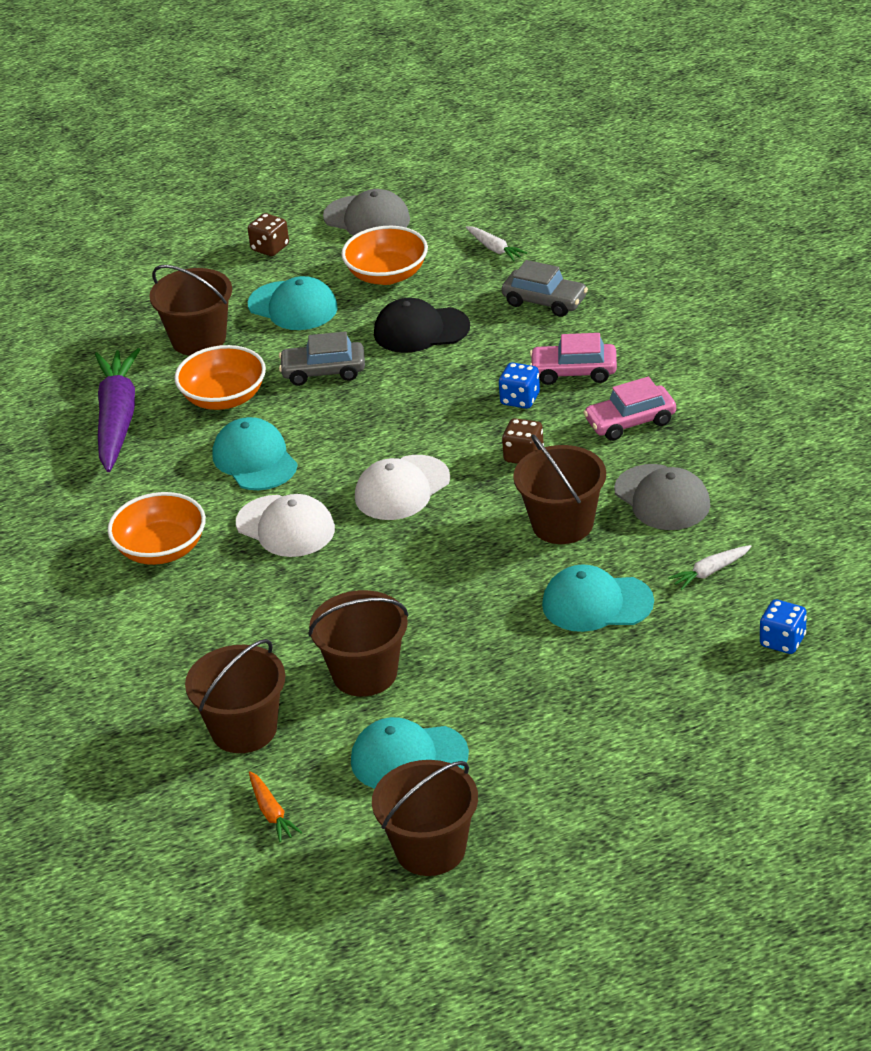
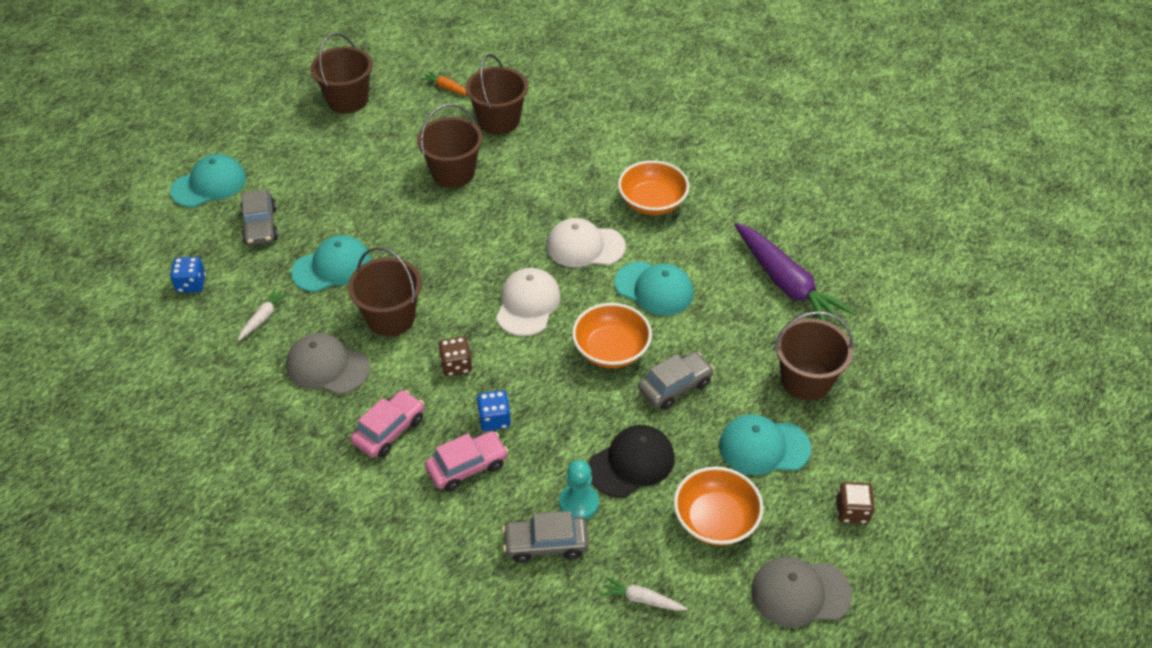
camera: 145 degrees right, 10 degrees up
orange bowl [174,345,266,410] -> orange bowl moved to [572,303,652,368]
turquoise cap [351,717,469,789] -> turquoise cap moved to [170,154,246,207]
none -> grey car [241,189,278,245]
none -> turquoise pawn [559,460,599,520]

